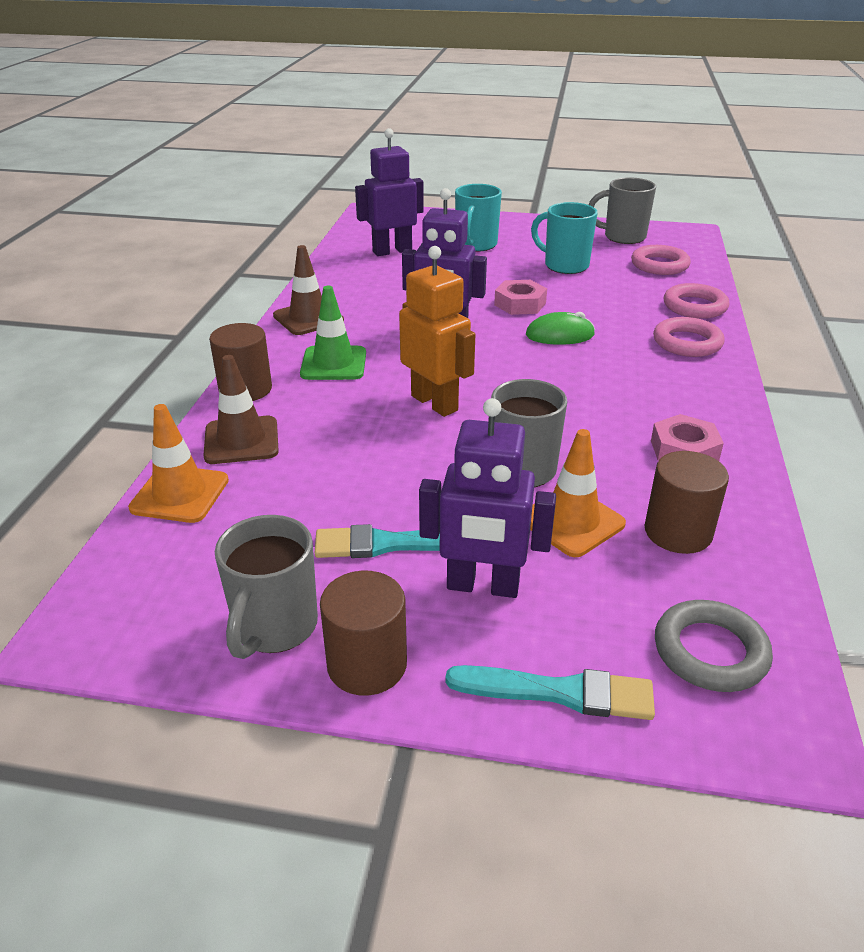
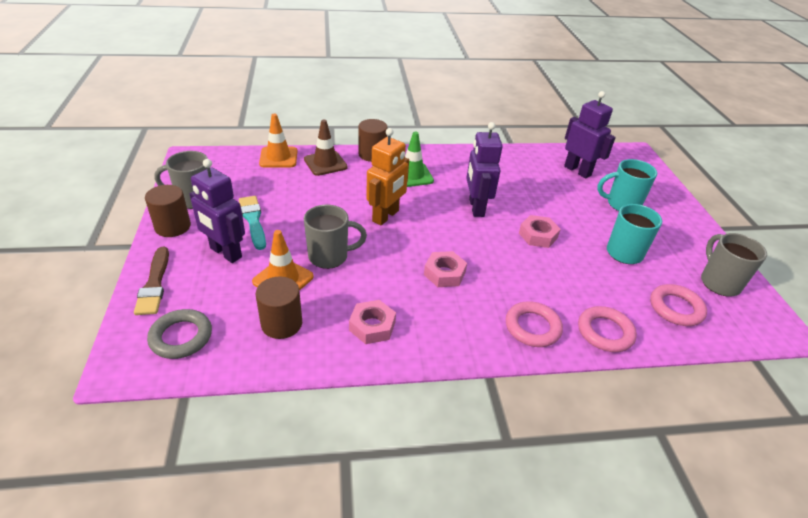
camera: 70 degrees right, 5 degrees up
brown traffic cone [273,245,344,335] -> none
purple robot [419,398,556,598] -> purple robot turned 45 degrees counterclockwise [189,159,245,263]
turquoise brush [445,665,655,720] -> brown brush [134,247,169,315]
green mouse [526,312,595,345] -> none
none -> pink nut [424,251,467,287]

